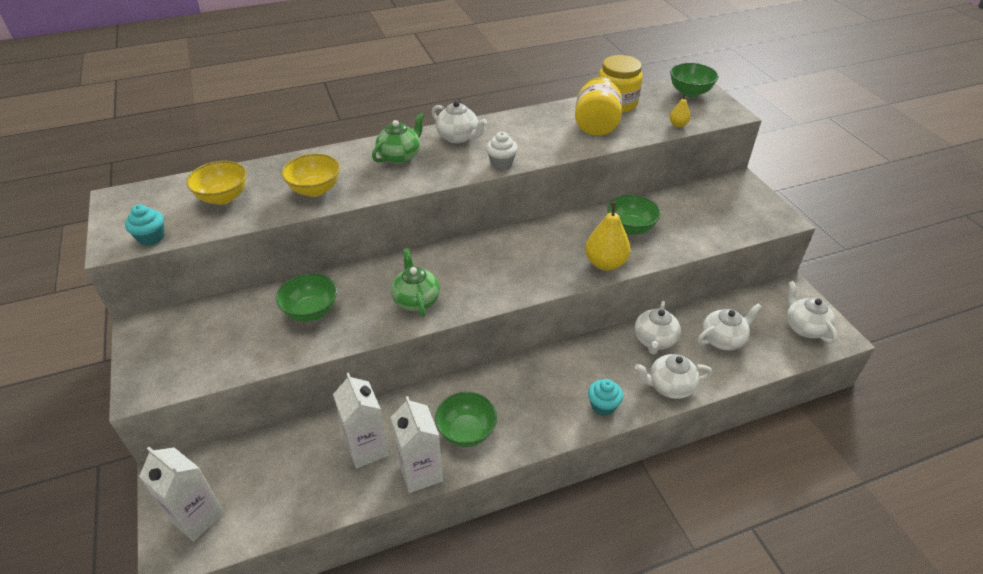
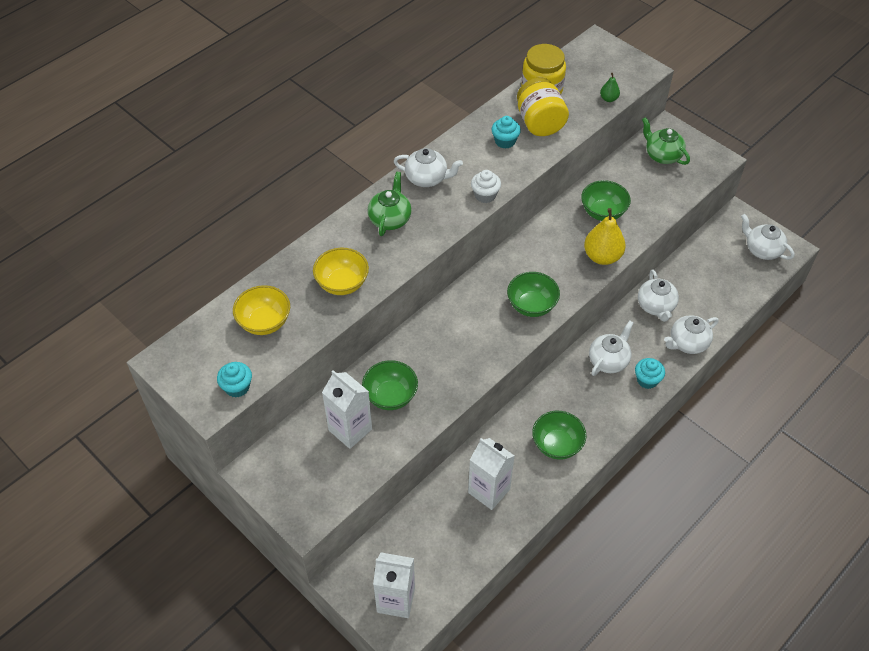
camera: 25 degrees left, 10 degrees up
green teapot [391,248,440,317] -> green teapot moved to [642,117,690,165]
white carton [391,396,443,493] -> white carton moved to [322,370,372,449]
green bowl [670,63,718,97] -> green bowl moved to [507,272,560,317]
yellow pear [670,93,690,127] -> green pear [600,73,620,102]
white teapot [698,303,762,350] -> white teapot moved to [589,321,634,376]
none -> turquoise cupcake [492,116,521,149]

